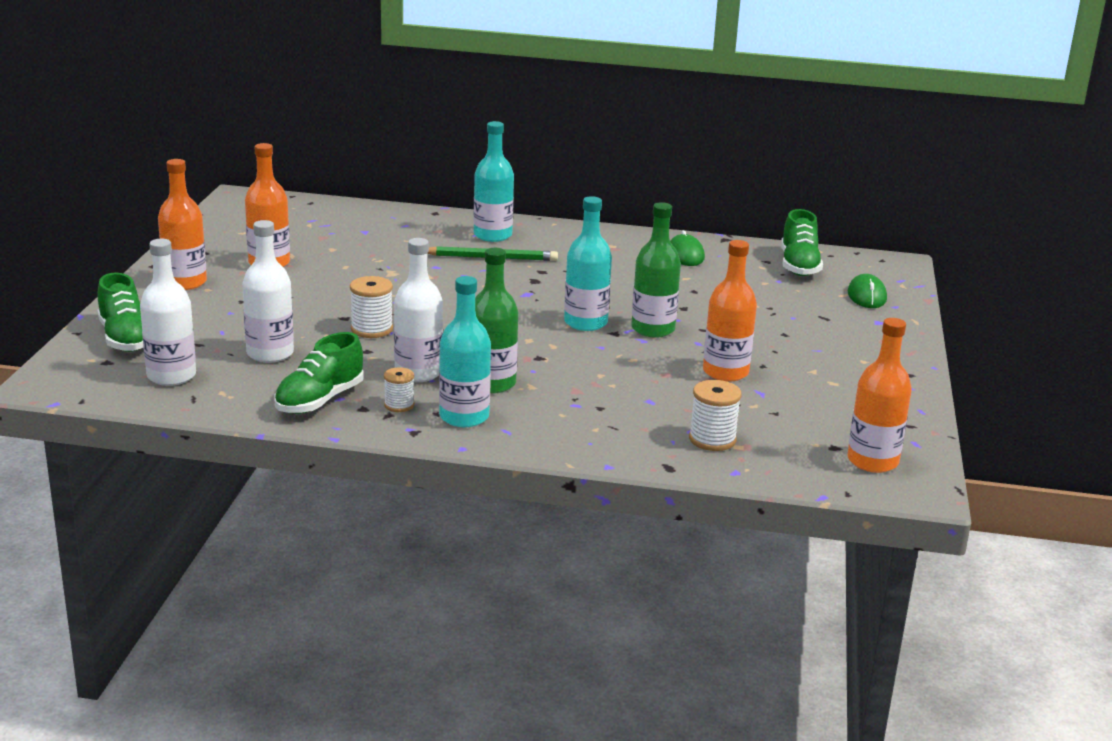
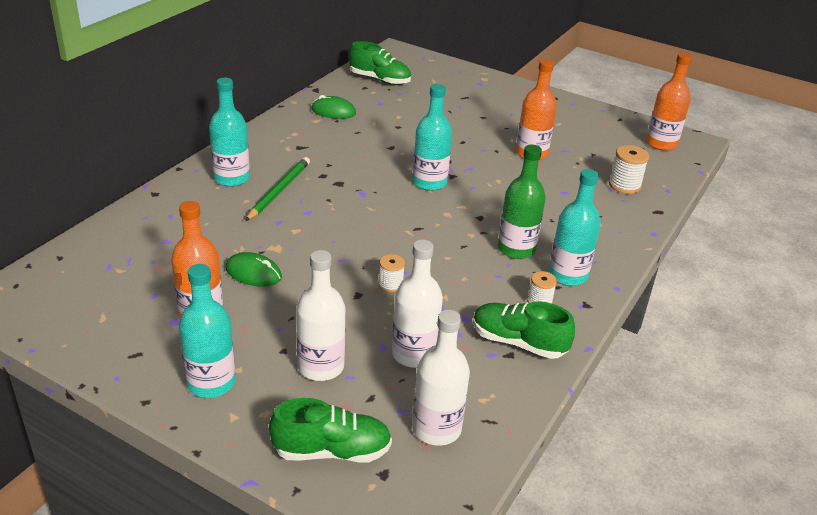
camera: 70 degrees left, 10 degrees up
orange bottle [158,159,207,290] -> turquoise bottle [179,264,236,398]
green shoe [274,332,364,414] -> green shoe turned 150 degrees clockwise [473,301,575,359]
white spool [350,276,393,338] -> white spool [378,254,405,293], size x0.65
white bottle [394,238,443,382] -> white bottle moved to [296,250,345,381]
green bottle [631,202,681,338] -> none
green mouse [848,274,887,308] -> green mouse moved to [226,252,282,286]

